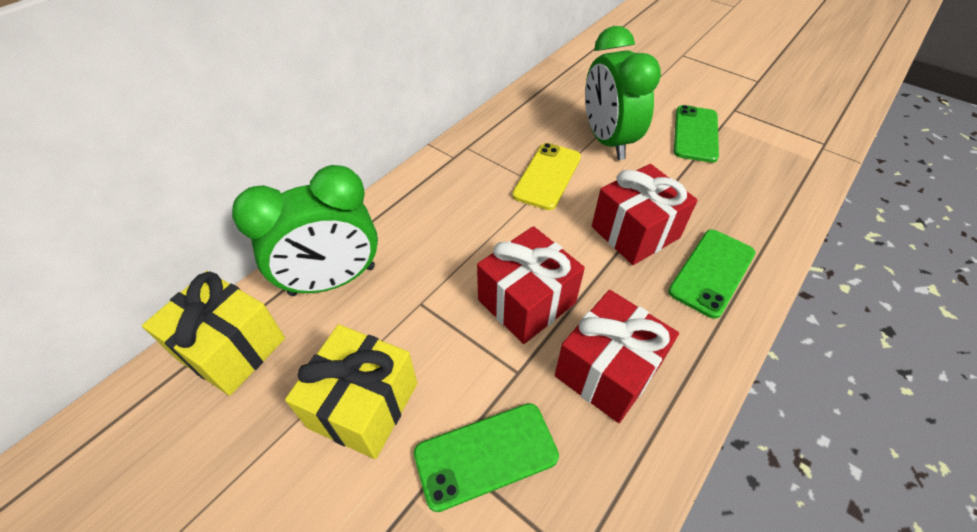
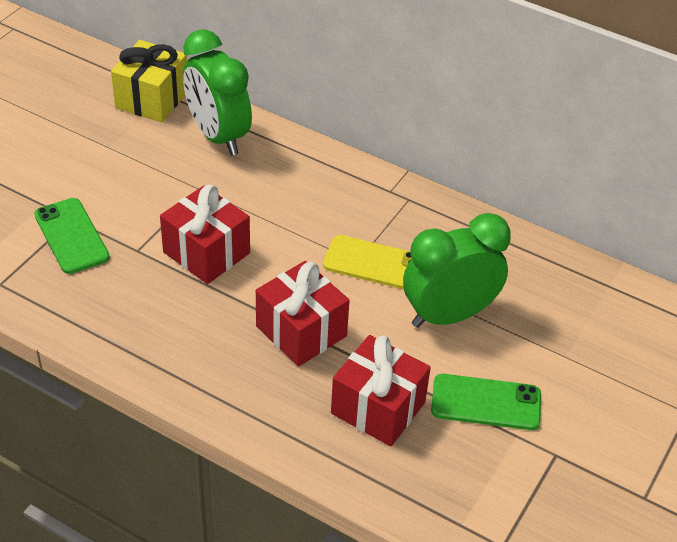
camera: 80 degrees right, 5 degrees down
yellow gift [285,324,417,459] -> none
red gift [555,290,679,423] -> red gift moved to [331,335,431,446]
green phone [668,230,755,319] -> none

